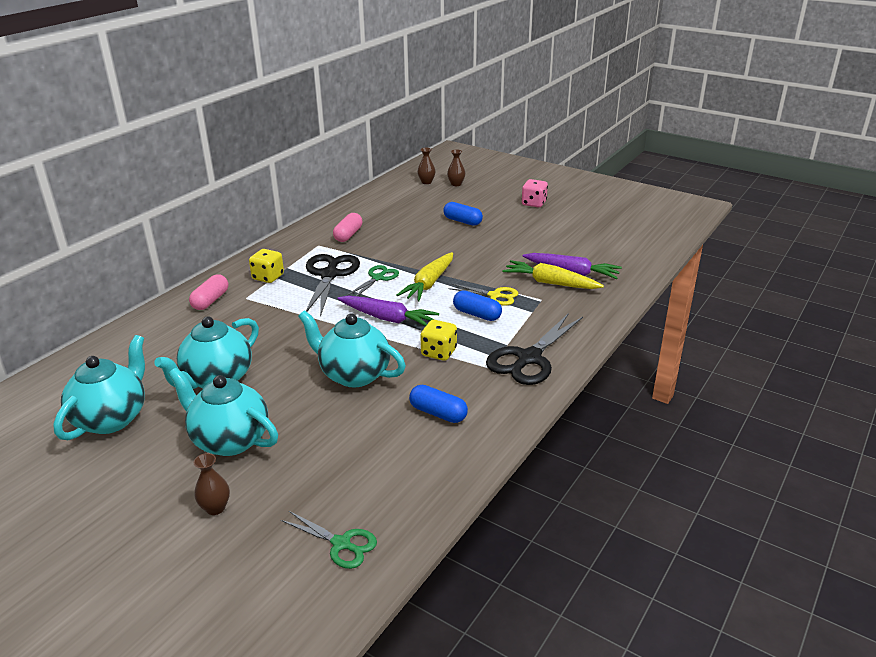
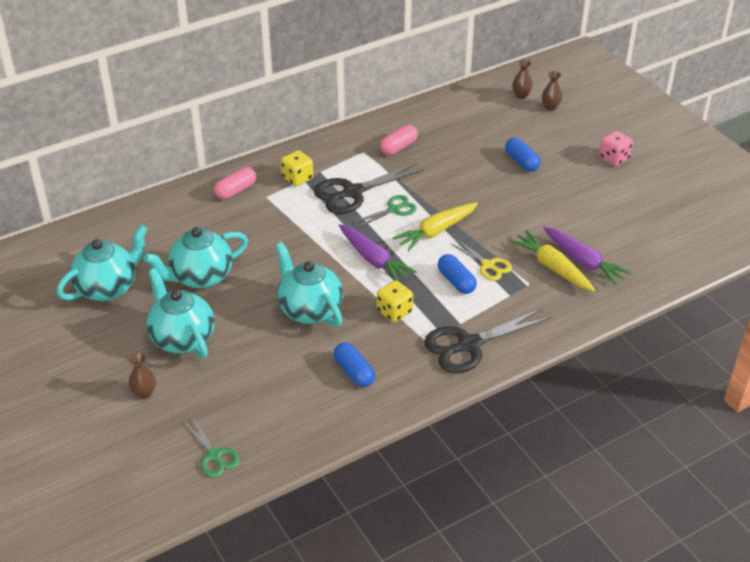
camera: 25 degrees right, 10 degrees up
black scissors [306,254,360,317] -> black scissors turned 150 degrees counterclockwise [314,163,424,214]

